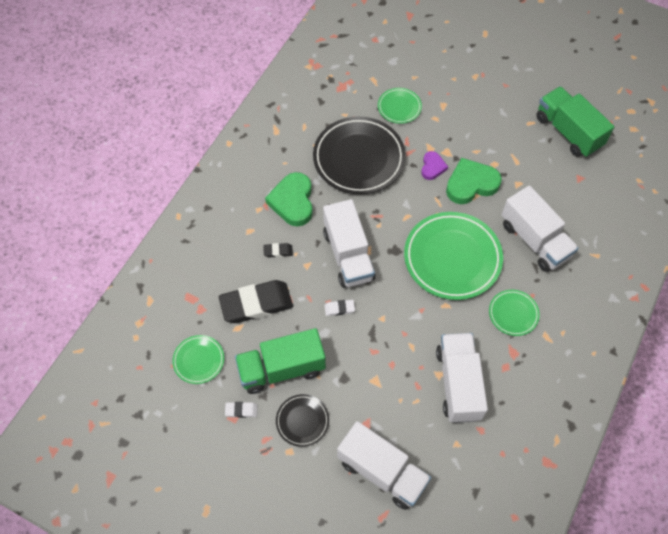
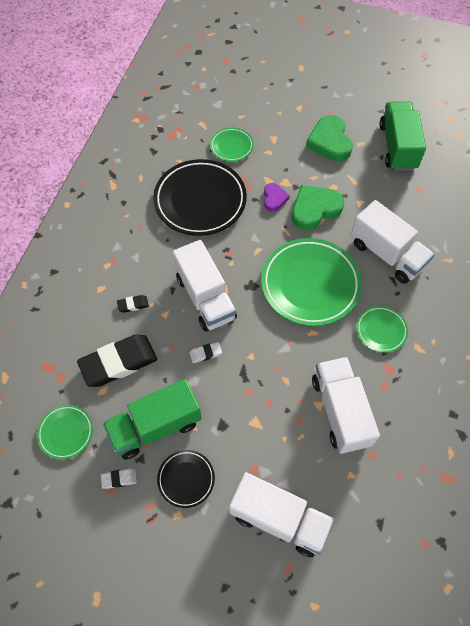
camera: 10 degrees left, 0 degrees up
green heart [265,172,313,226] -> green heart moved to [306,115,353,162]
green truck [536,86,614,157] -> green truck turned 45 degrees clockwise [380,101,426,171]

